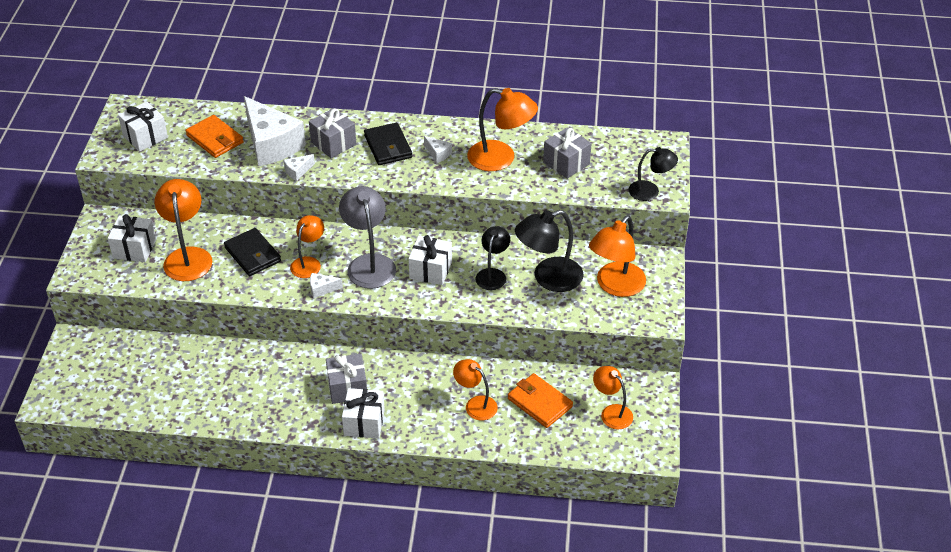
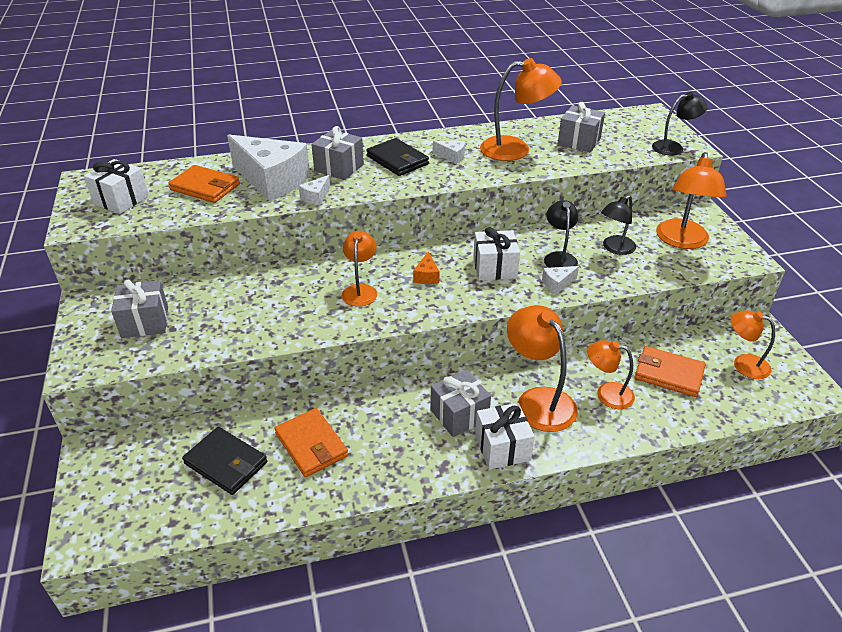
camera: 20 degrees left, 5 degrees down
white gift [108,214,156,262] -> grey gift [111,279,168,338]
orange lamp [154,179,212,281] -> orange lamp moved to [507,305,578,432]
black wallet [224,228,281,276] -> black wallet moved to [182,427,267,495]
white cheese [310,273,343,298] -> white cheese moved to [542,266,579,294]
grey lamp [339,186,396,289] -> orange cheese [413,252,440,284]
black lamp [515,210,584,292] -> black lamp [601,195,636,255], size x0.62
none -> orange wallet [274,408,348,477]

